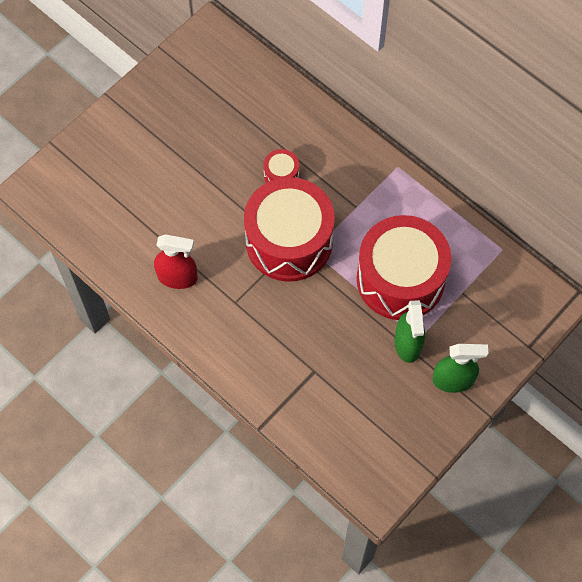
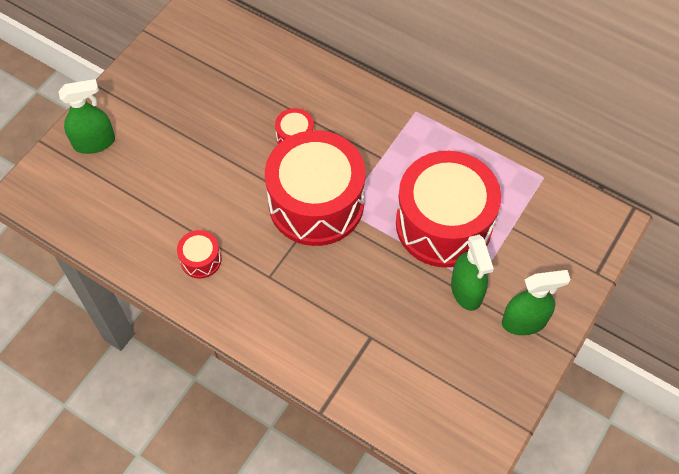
camera: 10 degrees left, 5 degrees down
red spray bottle [154,234,198,289] -> red drum [177,230,222,279]
none -> green spray bottle [58,79,115,154]

